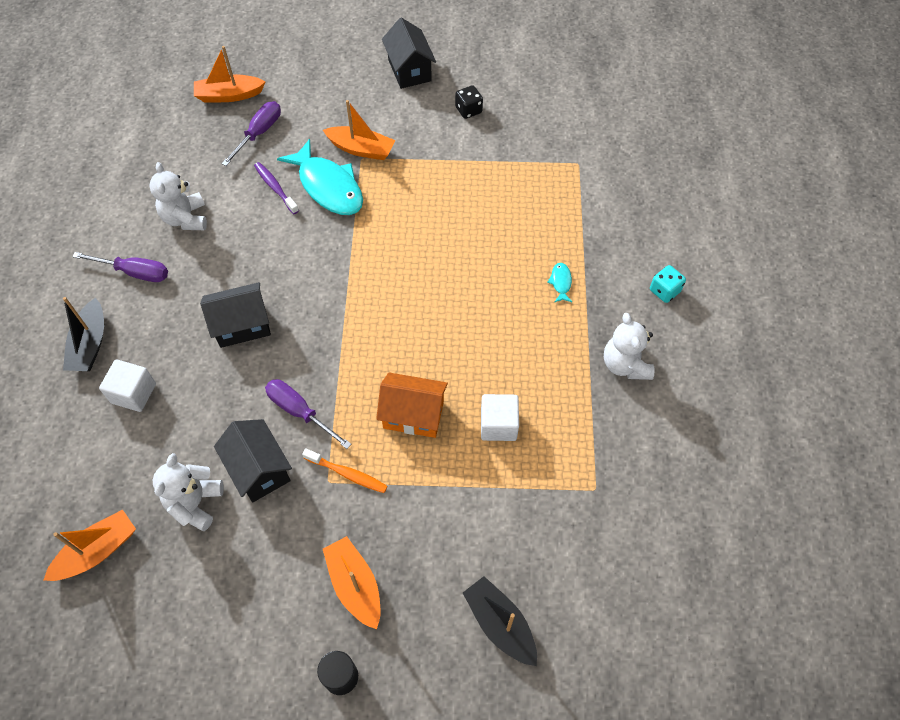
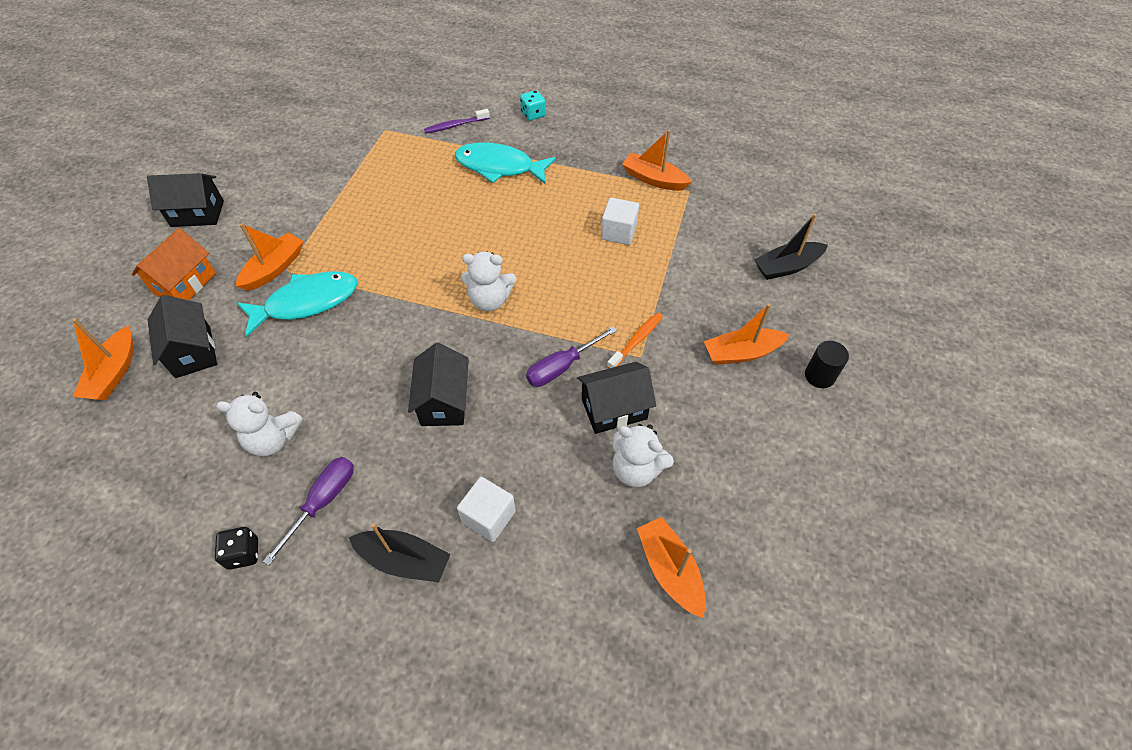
camera: 75 degrees left, 5 degrees down
purple screwdriver [221,101,281,166] -> black house [148,295,217,378]
purple toothbrush [254,162,299,214] -> purple toothbrush moved to [424,109,490,133]
orange house [376,372,448,438] -> orange house moved to [132,228,216,300]
black dice [455,85,483,119] -> black dice moved to [215,527,258,570]
turquoise fish [547,263,572,302] -> turquoise fish [455,143,556,184], size x2.46
white teddy bear [604,313,655,380] -> white teddy bear moved to [461,251,516,311]
none -> orange boat [622,130,692,191]

